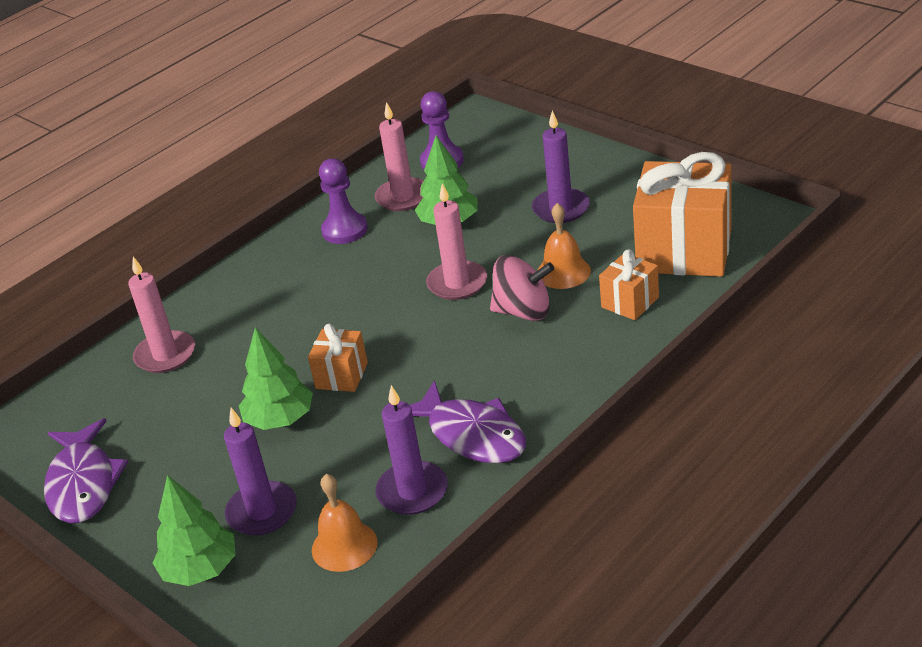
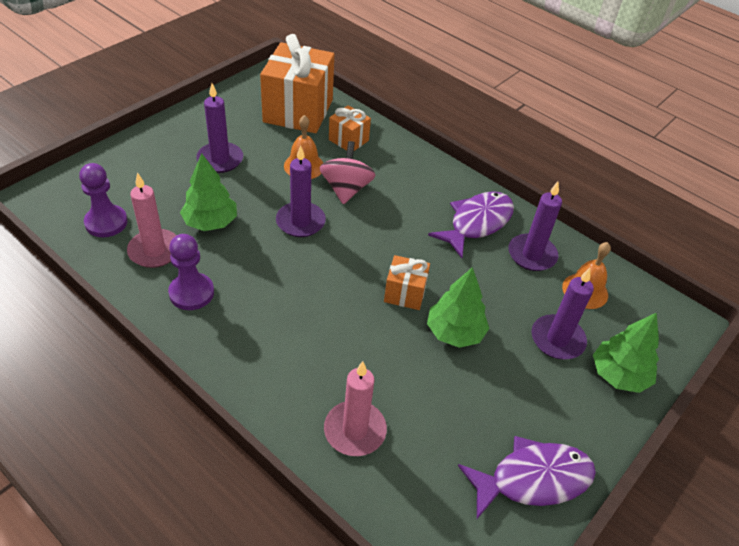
camera: 100 degrees left, 10 degrees up
pink candle [426,184,487,300] -> purple candle [276,145,326,237]

